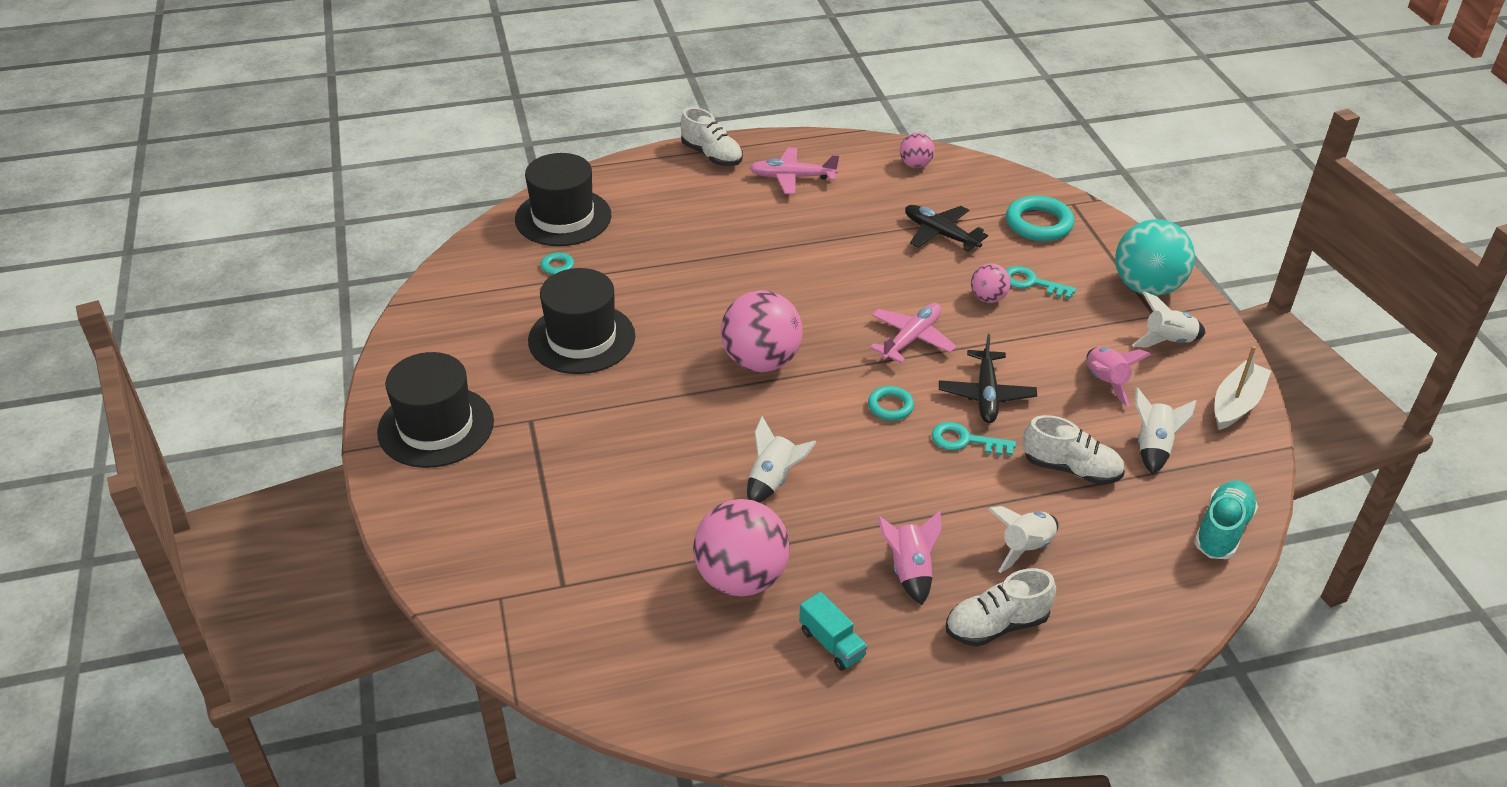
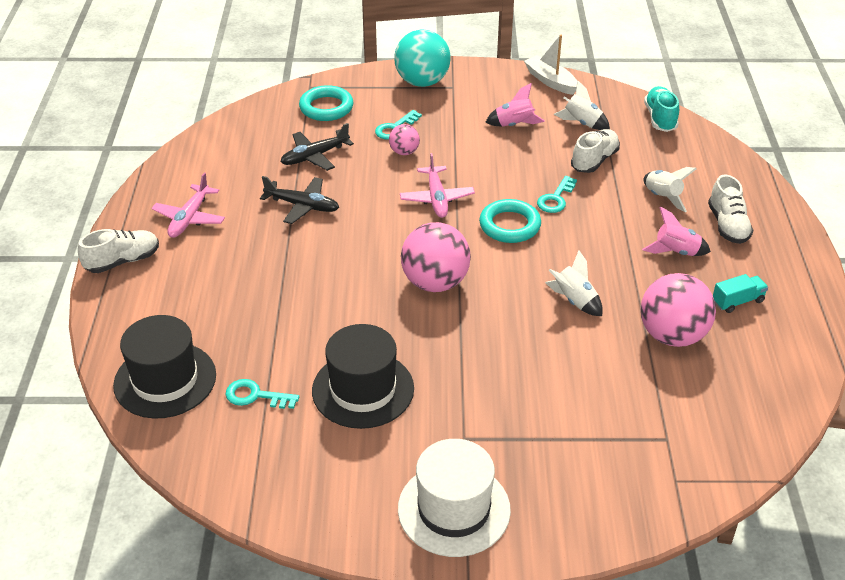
camera: 75 degrees left, 0 degrees up
black hat [377,352,494,468] -> white hat [398,439,511,557]
turquoise ring [868,386,914,421] -> turquoise ring [479,199,541,243], size x1.72
pink plane [870,303,957,363] -> pink plane turned 150 degrees counterclockwise [400,153,475,218]
pink ball [900,133,935,168] -> none
black plane [939,334,1037,423] -> black plane moved to [260,176,339,224]
white rocket [1132,292,1206,348] -> none
turquoise shoe [1194,480,1258,559] -> turquoise shoe turned 45 degrees clockwise [644,86,679,132]

